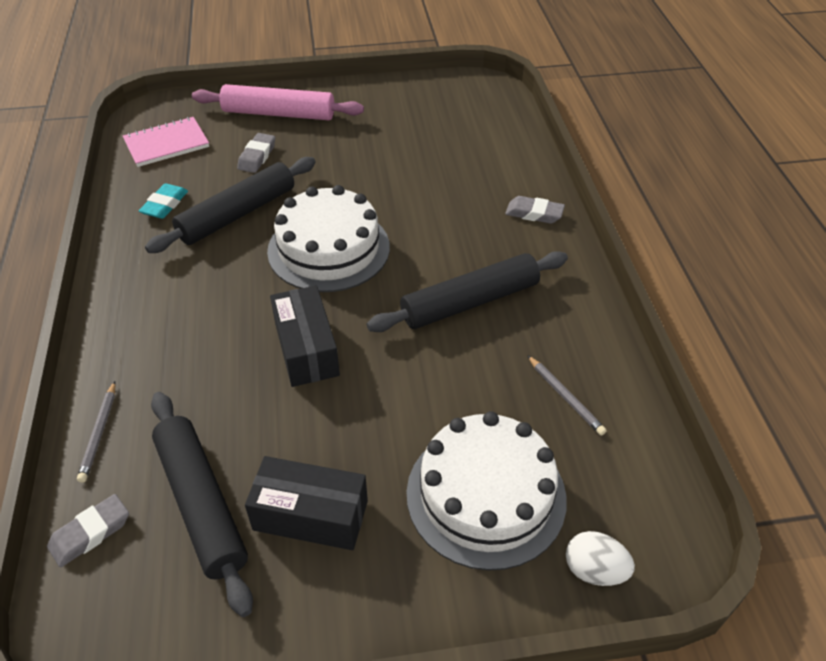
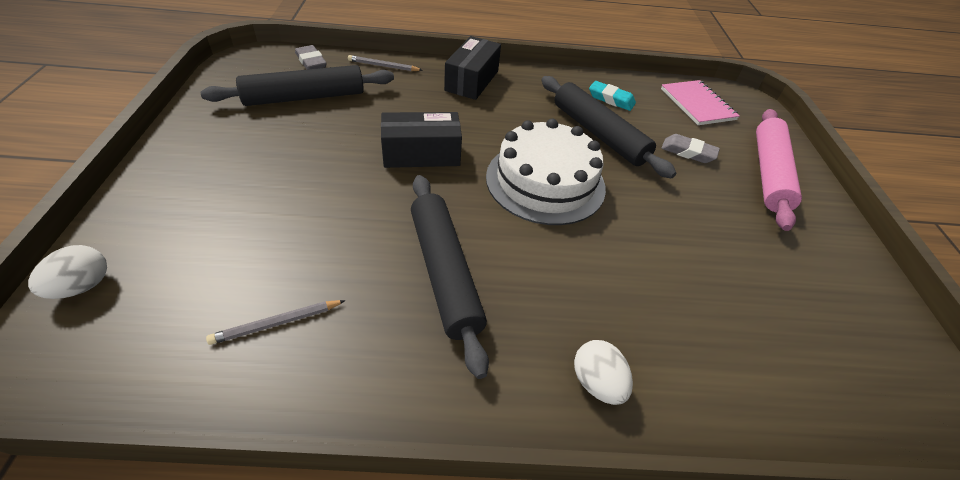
camera: 95 degrees right, 0 degrees up
black box [245,456,368,550] -> black box moved to [444,36,501,100]
white cake [407,411,567,571] -> none
grey eraser [505,196,565,224] -> white egg [574,340,633,405]

